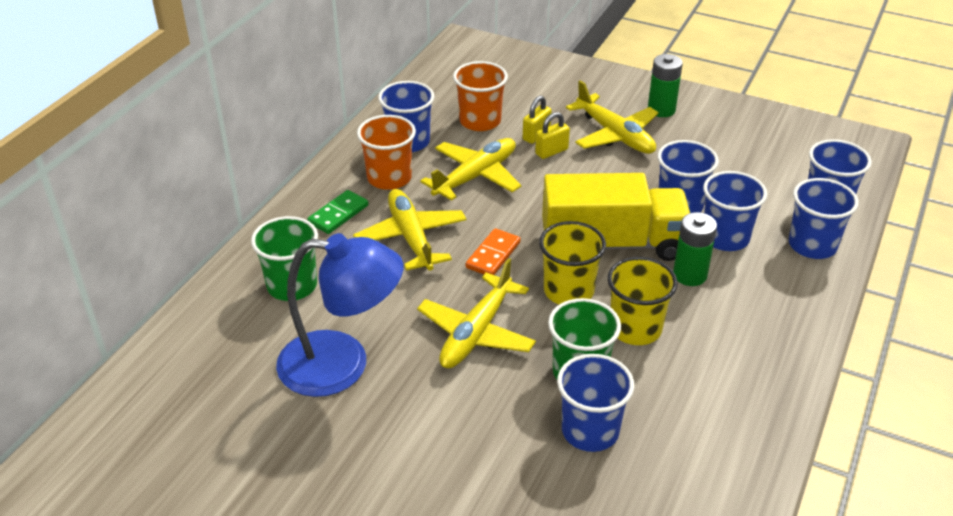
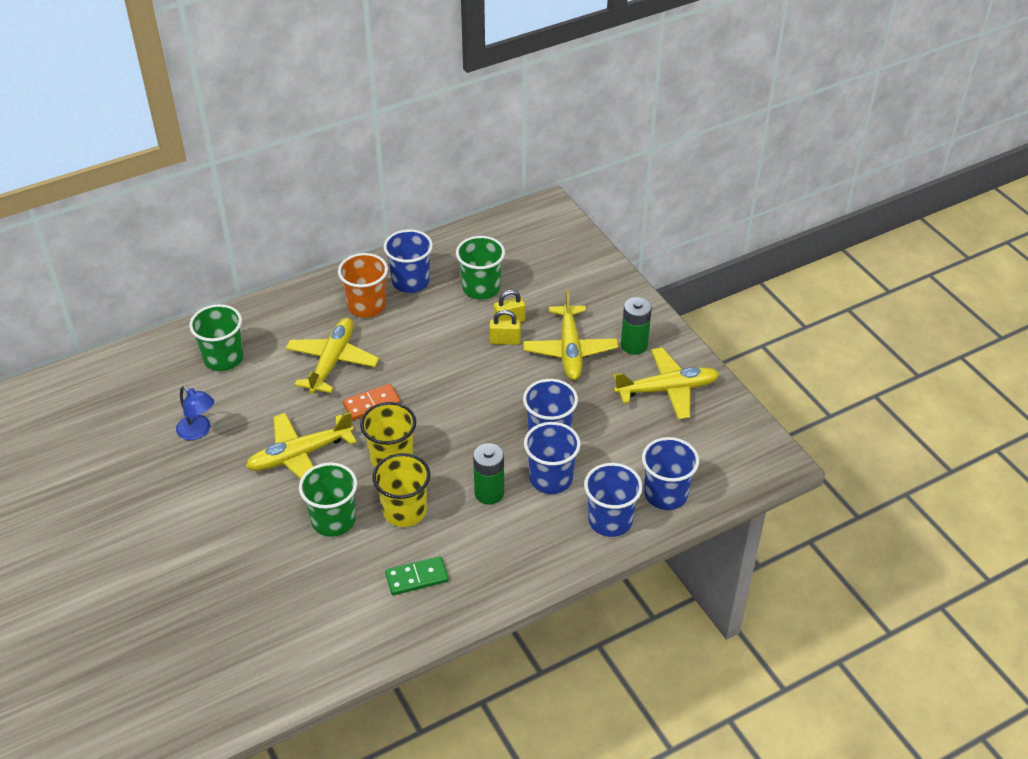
camera: 35 degrees right, 5 degrees up
blue lamp [276,233,403,397] -> blue lamp [176,386,214,440], size x0.49
green domino [307,190,368,234] -> green domino moved to [385,556,449,595]
yellow plane [420,138,521,201] -> yellow plane moved to [613,347,719,420]
orange cup [453,61,508,131] -> green cup [456,236,505,300]
yellow truck [542,173,690,261] -> none
blue cup [557,354,634,452] -> none

